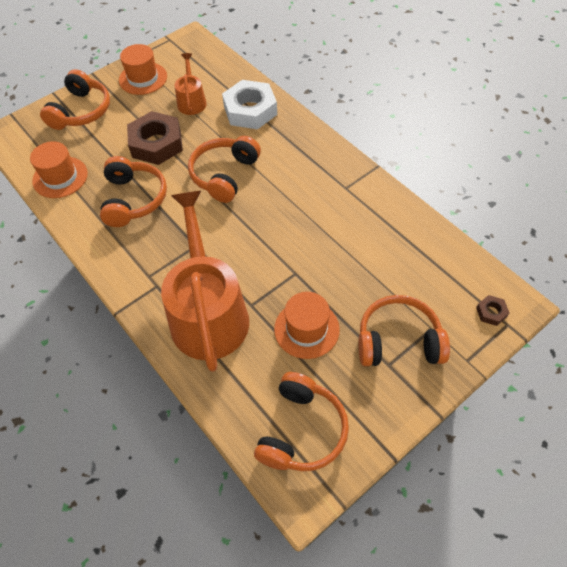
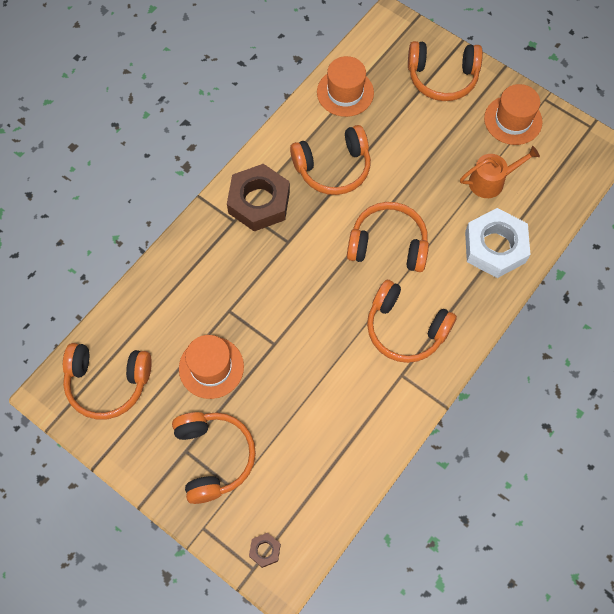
camera: 75 degrees right, 10 degrees up
brown nut [127,111,183,165] -> brown nut moved to [227,164,290,231]
orange watering can [161,191,249,372] -> none
none -> orange headphones [367,280,457,363]

